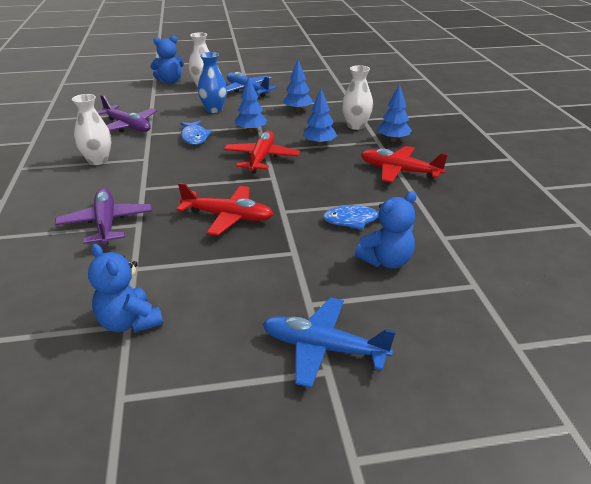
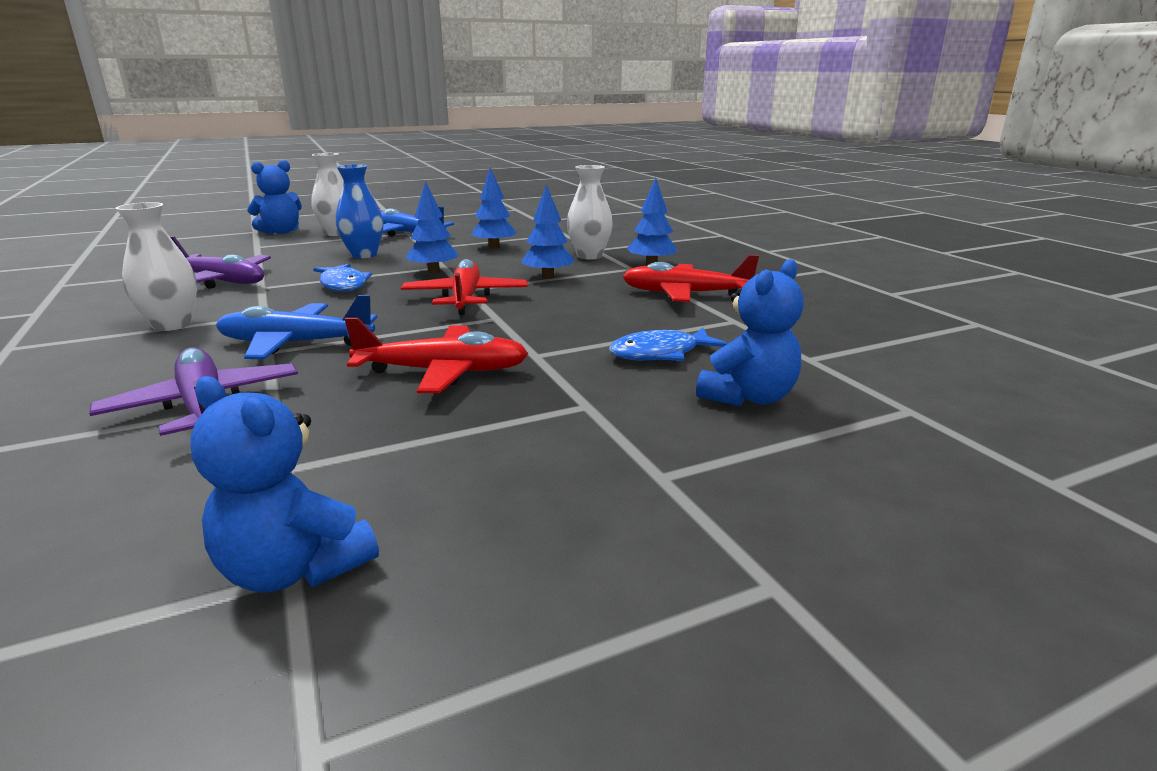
camera: 15 degrees left, 10 degrees down
blue plane [263,297,396,388] -> blue plane moved to [216,295,377,359]

